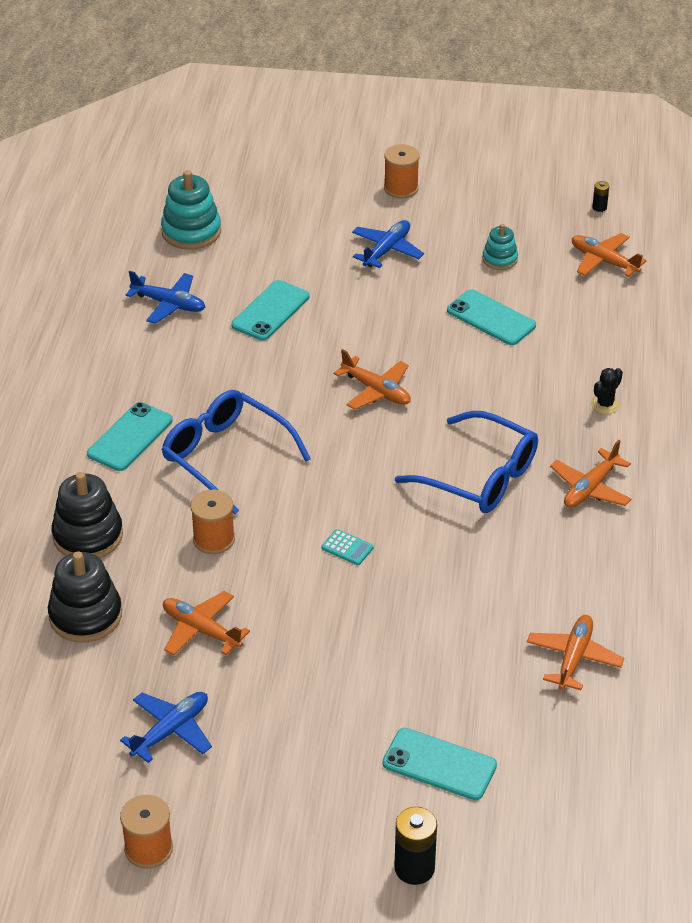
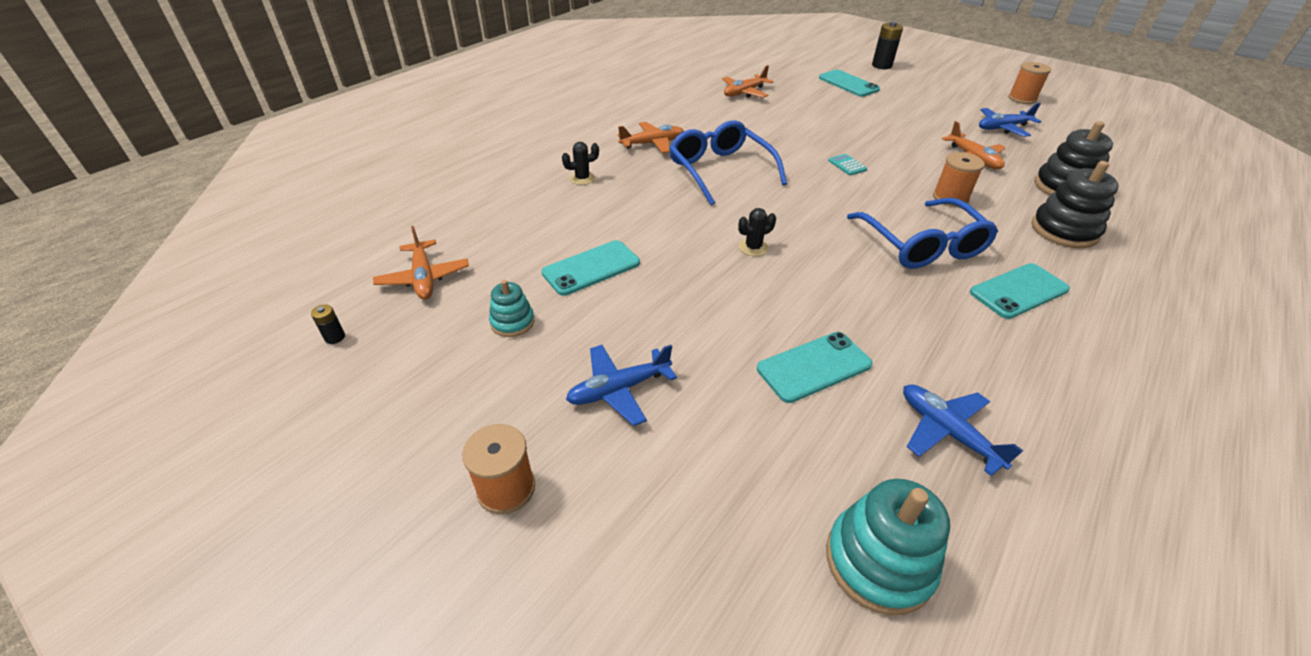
camera: 150 degrees left, 0 degrees up
orange plane [334,349,411,410] -> black cactus [738,208,776,256]
turquoise phone [447,289,536,345] -> turquoise phone turned 75 degrees clockwise [542,240,640,296]

